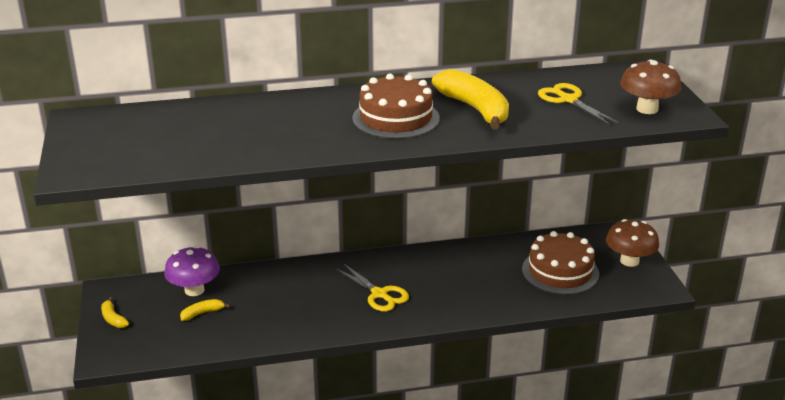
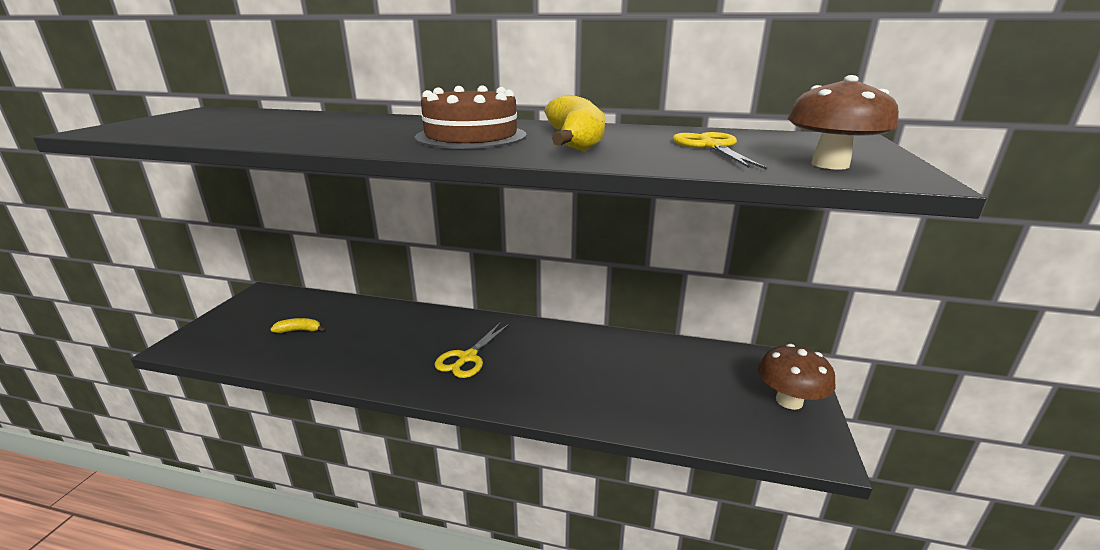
camera: 25 degrees right, 5 degrees down
yellow banana [101,297,129,328] -> none
purple mushroom [164,246,220,296] -> none
yellow scissors [336,264,409,312] -> yellow scissors turned 45 degrees clockwise [435,322,510,378]
brown cake [522,231,599,295] -> none

